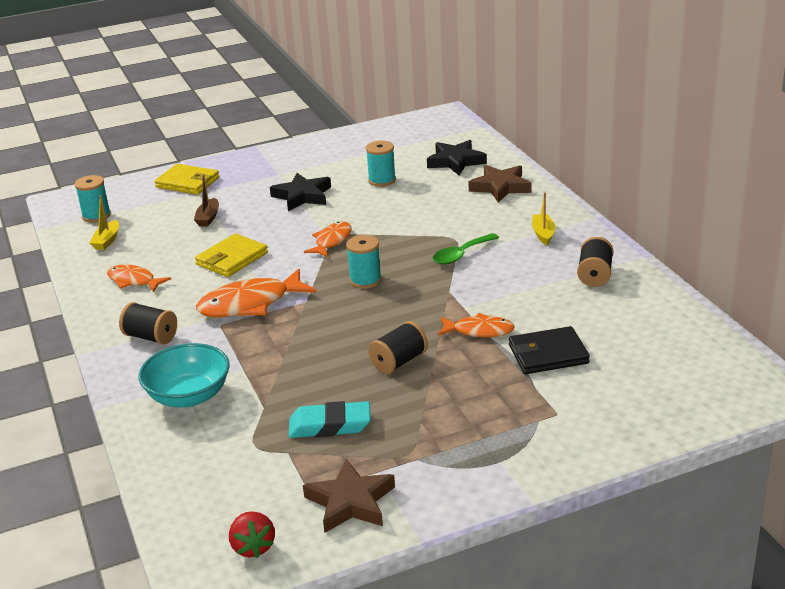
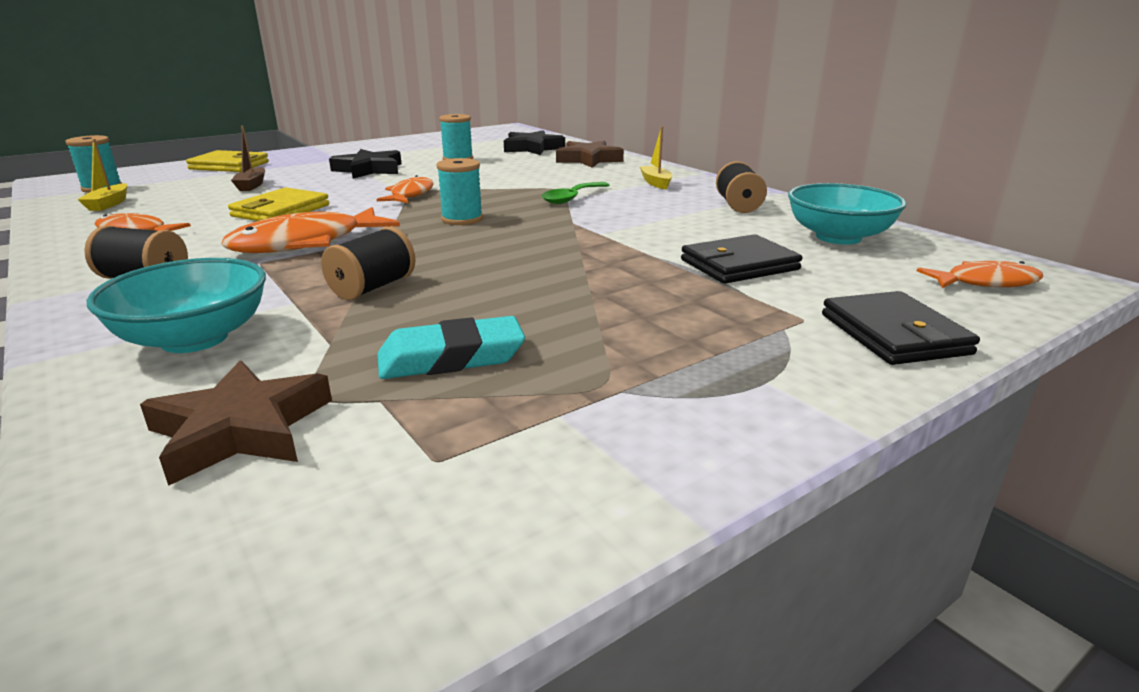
camera: 15 degrees left, 5 degrees down
red strawberry [229,511,275,558] -> none
brown star [303,459,395,533] -> brown star moved to [140,360,332,486]
black spool [368,321,428,374] -> black spool moved to [321,227,415,300]
orange fish [438,313,515,337] -> orange fish moved to [917,261,1043,288]
none -> turquoise bowl [788,183,907,245]
none -> black wallet [822,291,980,365]

